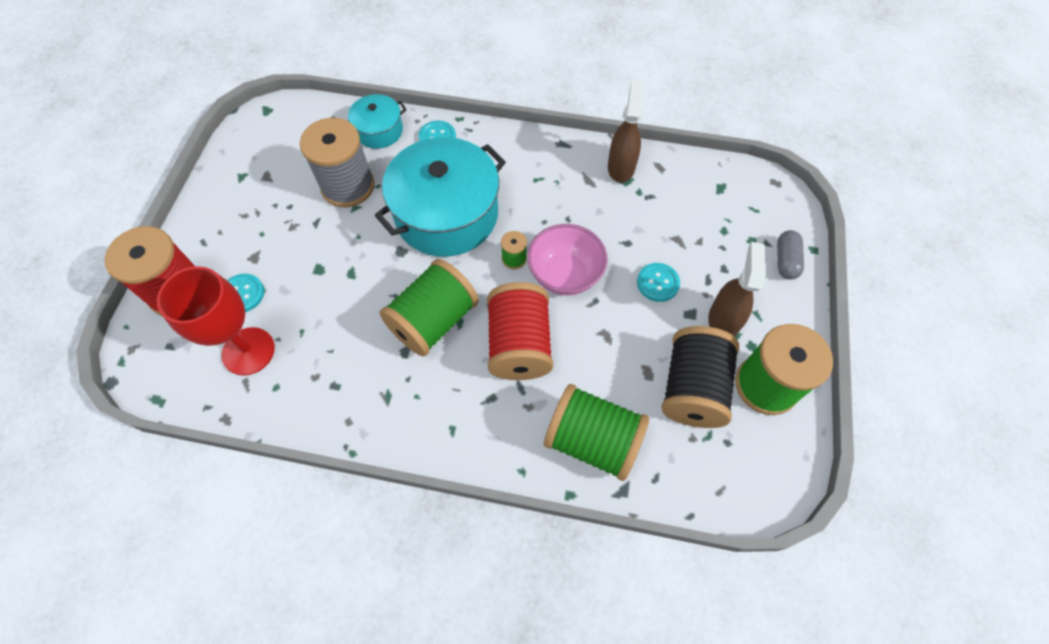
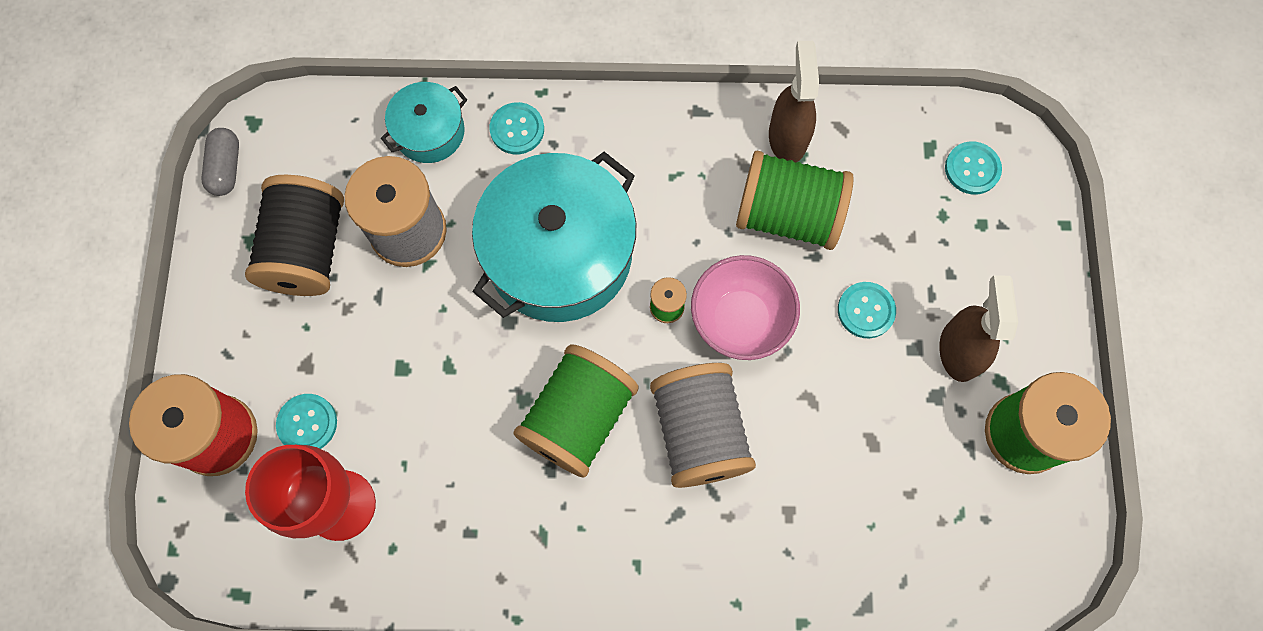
camera: 10 degrees left, 10 degrees up
red spool [487,282,553,380] -> grey spool [650,363,756,488]
green spool [544,384,649,481] -> green spool moved to [736,151,854,250]
black spool [662,326,740,428] -> black spool moved to [245,175,344,296]
grey capsule [777,230,804,280] -> grey capsule moved to [201,128,239,196]
none -> turquoise button [945,142,1002,194]

